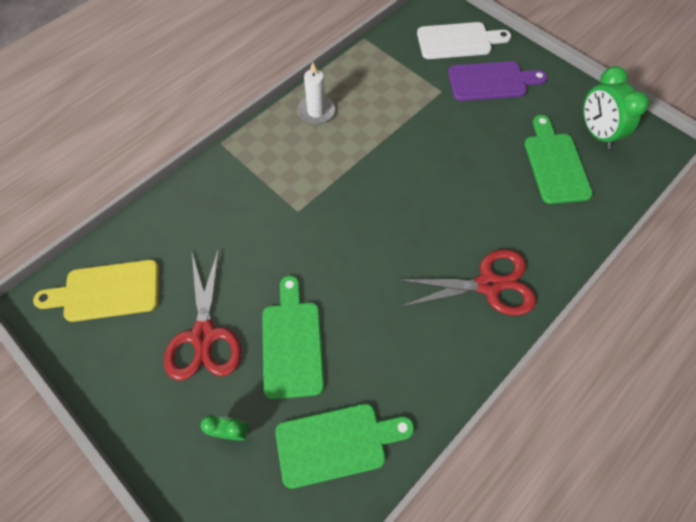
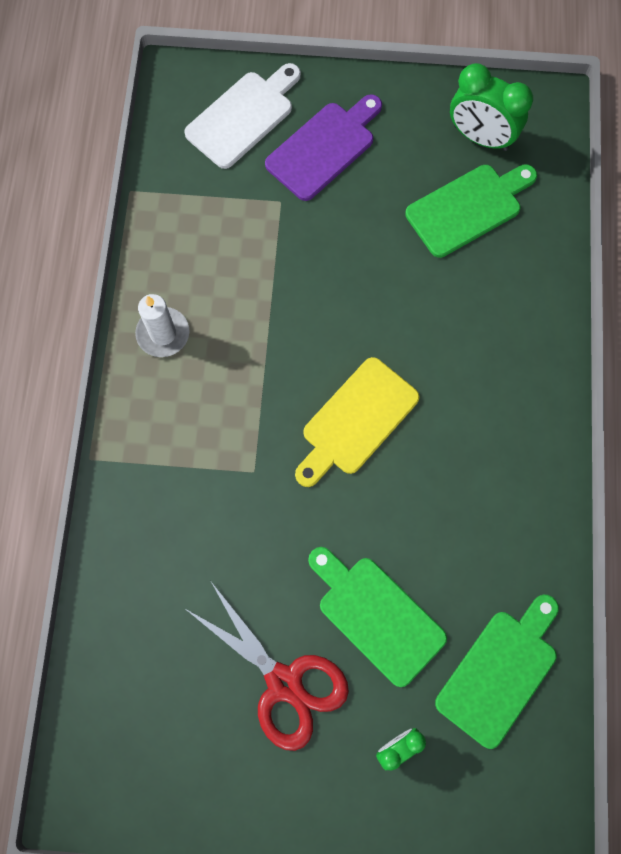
camera: 40 degrees left, 10 degrees up
yellow cutting board [33,260,159,322] -> yellow cutting board moved to [295,357,419,487]
red scissors [395,249,536,316] -> none
green cutting board [524,115,593,204] -> green cutting board turned 105 degrees clockwise [405,164,537,258]

